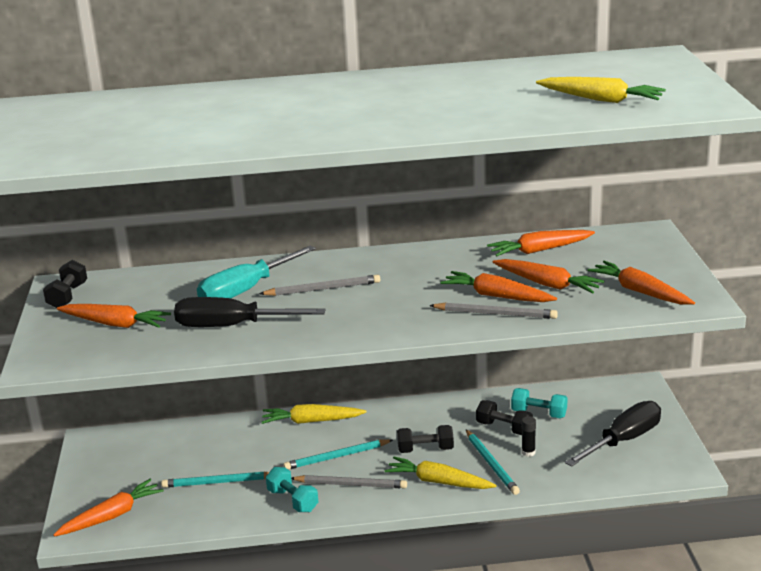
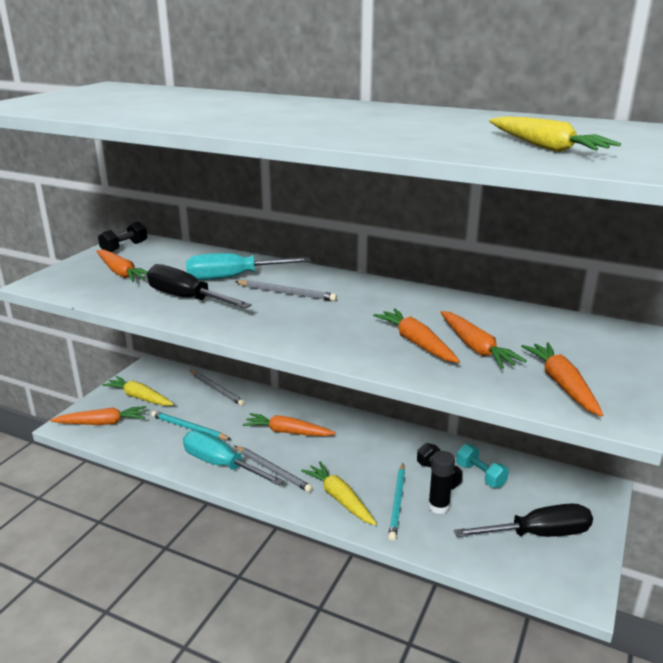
camera: 30 degrees right, 0 degrees up
yellow carrot [262,404,367,424] -> yellow carrot moved to [102,376,174,406]
turquoise dumbbell [266,467,318,512] -> turquoise screwdriver [183,430,284,486]
turquoise pencil [283,439,393,470] -> none
black dumbbell [397,425,454,453] -> none
grey pencil [429,302,558,319] -> grey pencil moved to [189,370,245,406]
orange carrot [487,230,595,257] -> orange carrot moved to [243,413,336,436]
black glue stick [522,416,536,457] -> black glue stick [428,451,455,514], size x1.59

